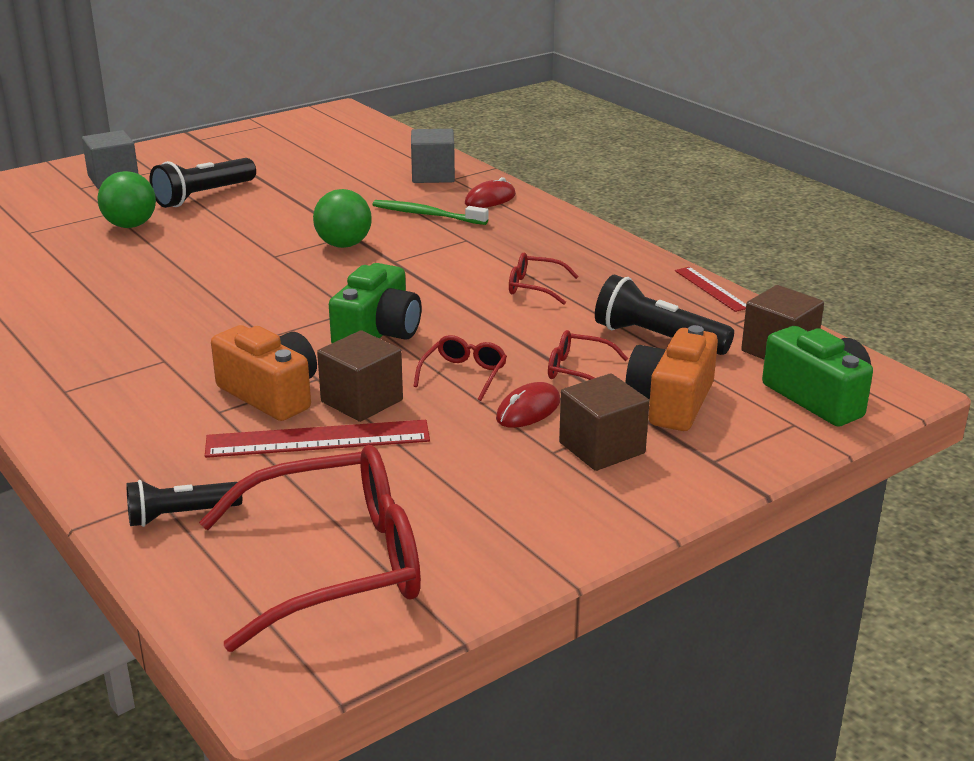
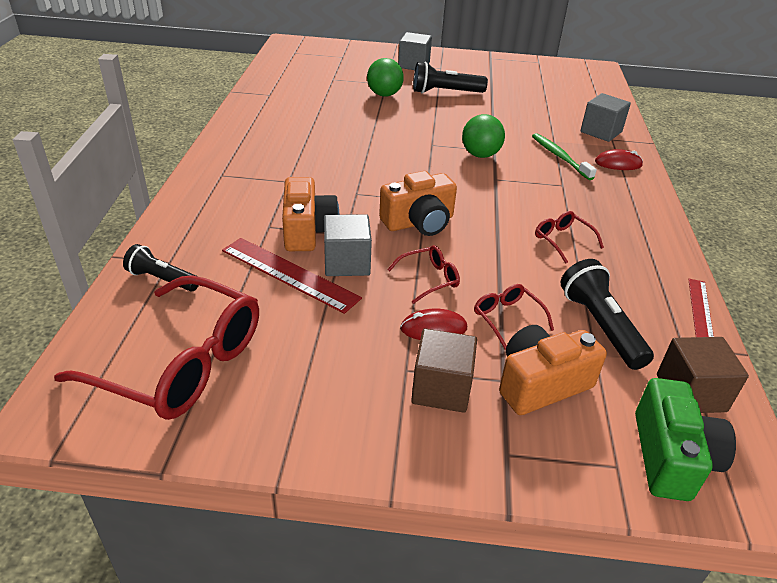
camera: 40 degrees right, 10 degrees up
brown cube [317,330,403,422] -> grey cube [324,214,372,276]
green camera [329,263,422,343] -> orange camera [379,171,457,236]

